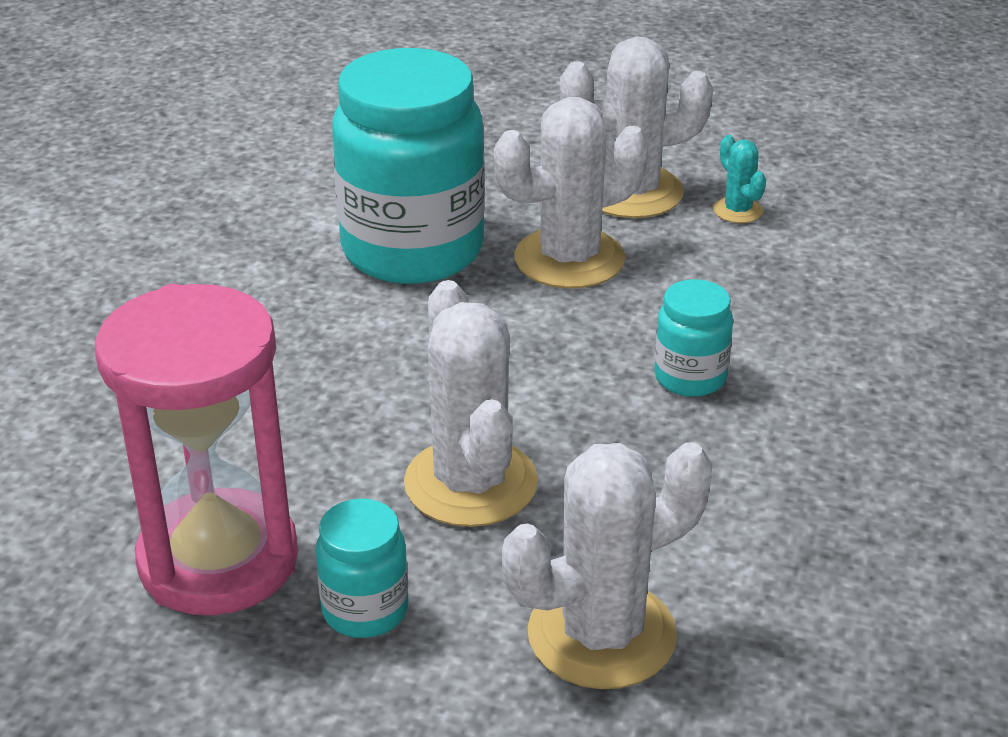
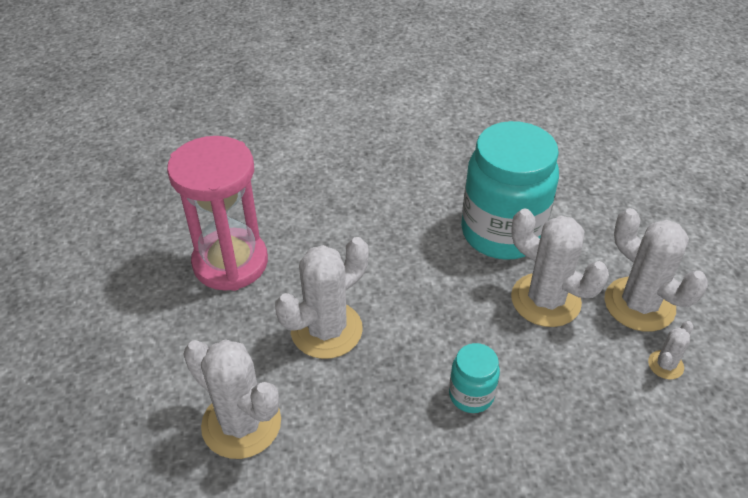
camera: 65 degrees right, 10 degrees up
turquoise jar [315,499,408,638] -> none
turquoise cactus [713,135,766,223] -> white cactus [648,321,693,379]

